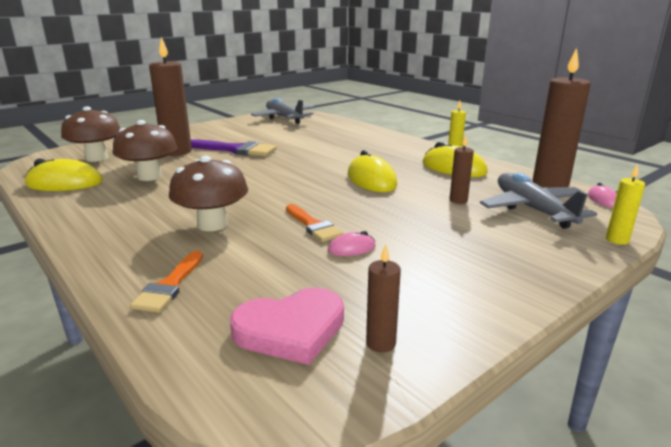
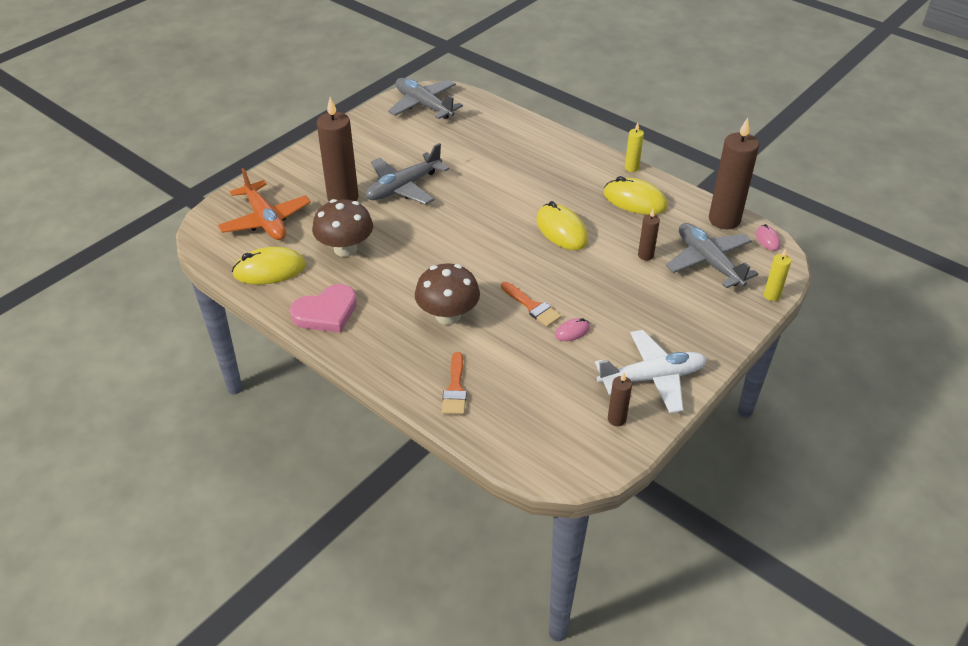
camera: 10 degrees left, 20 degrees up
brown mushroom [61,107,121,162] -> orange plane [218,168,311,240]
purple brush [191,139,277,156] -> grey plane [366,143,449,205]
pink heart [230,287,344,365] -> pink heart moved to [290,284,357,333]
none -> white plane [595,330,707,413]

